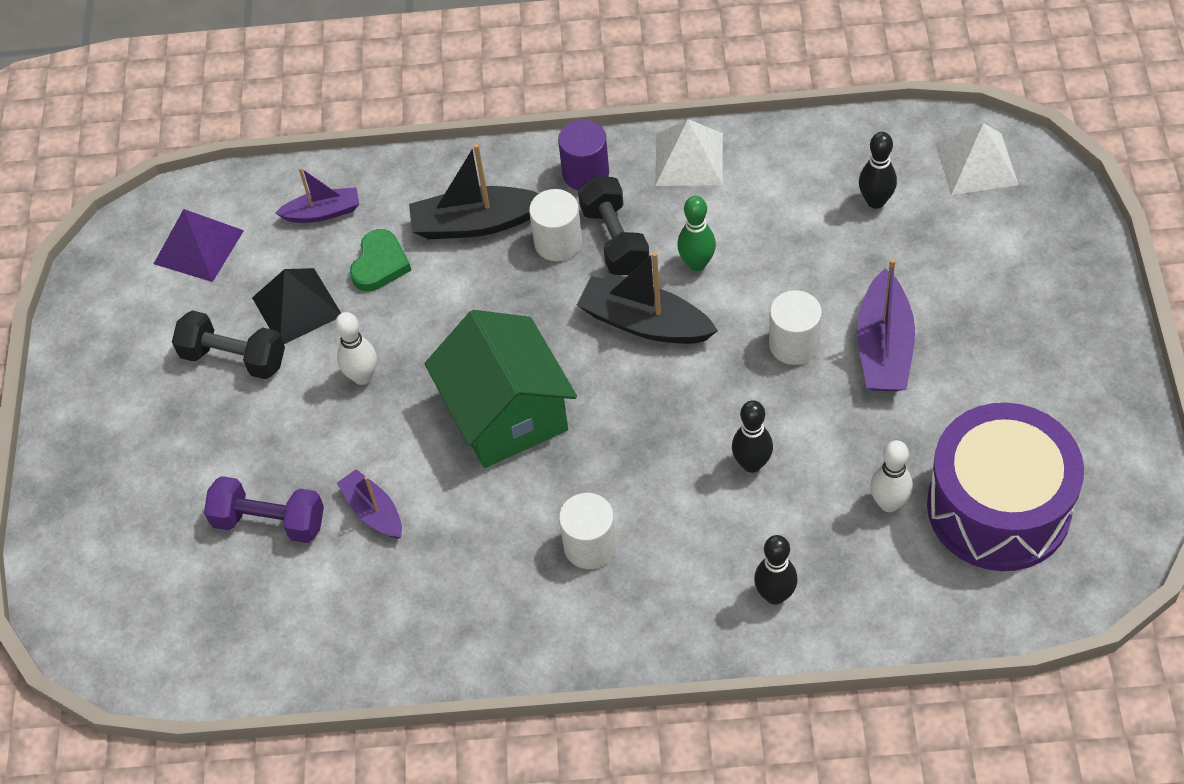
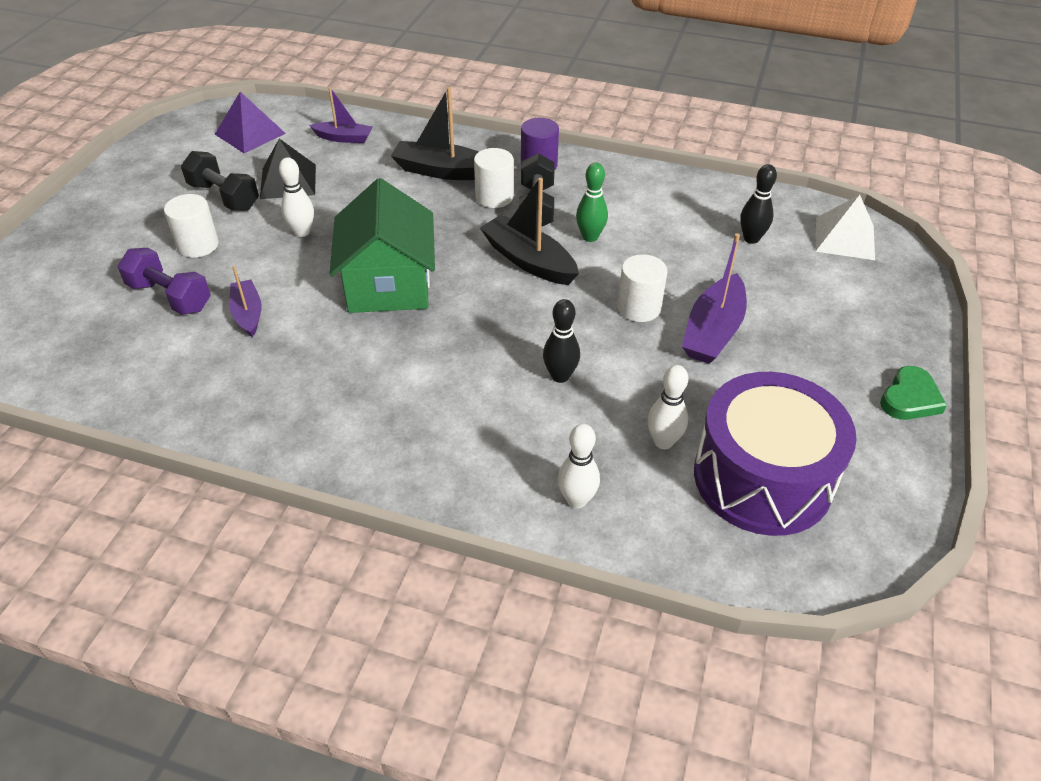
camera: 15 degrees right, 10 degrees down
green heart [350,229,411,291] -> green heart moved to [880,366,947,420]
white cylinder [559,493,617,569] -> white cylinder moved to [164,194,219,258]
white pyramid [655,119,723,186] -> none
black bowling pin [754,535,798,605] -> none
none -> white bowling pin [558,424,600,509]

